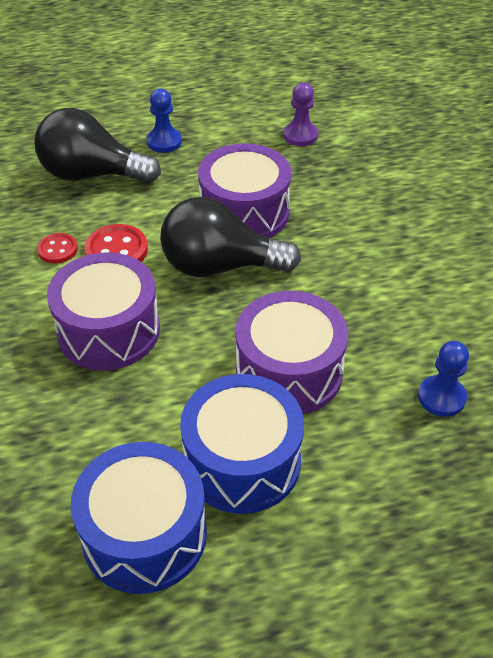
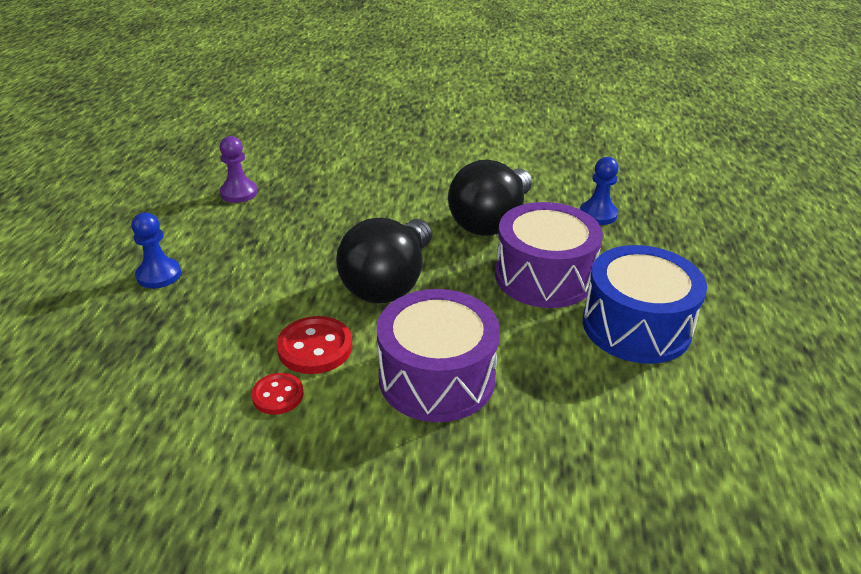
camera: 70 degrees left, 10 degrees down
black light bulb [34,108,161,183] -> black light bulb moved to [448,160,532,236]
blue drum [71,442,207,594] -> none
purple drum [198,143,291,238] -> none

